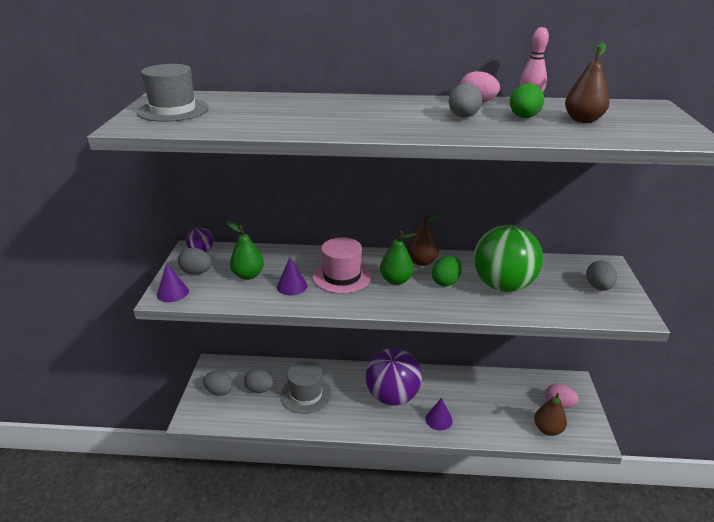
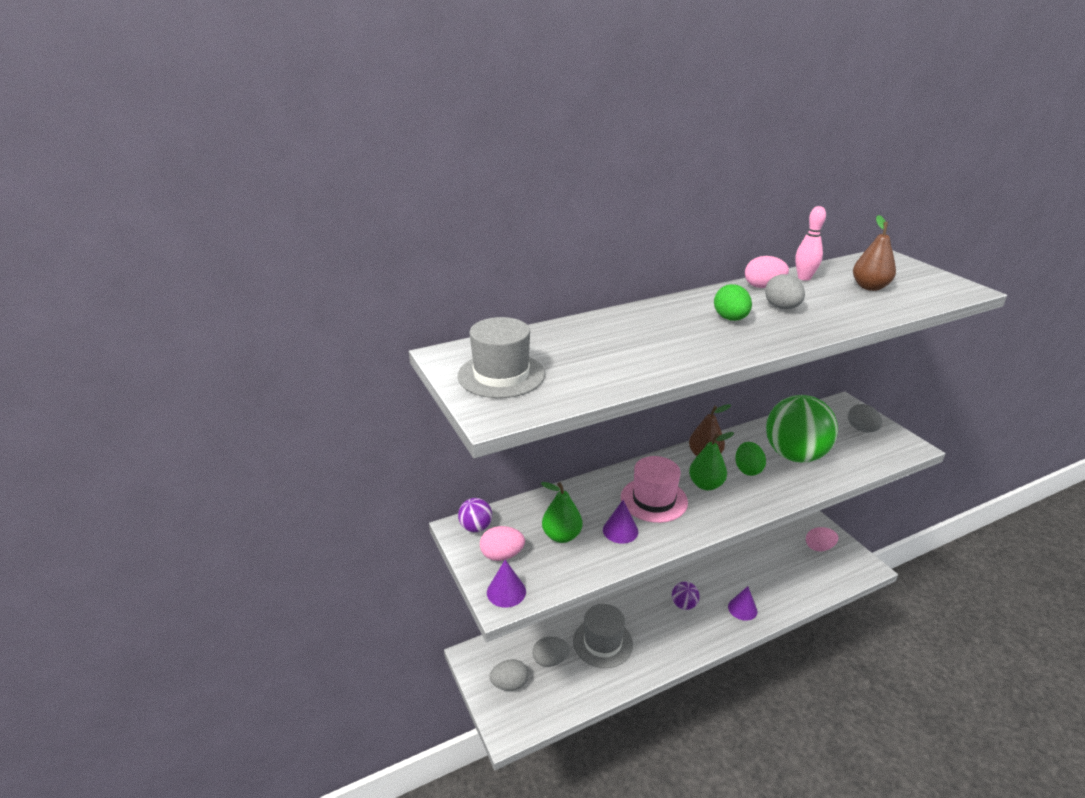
camera: 30 degrees left, 0 degrees up
grey egg [178,248,212,275] -> pink egg [480,526,525,561]
purple ball [366,348,422,406] -> purple ball [672,581,700,610], size x0.45
green egg [510,83,544,118] -> green egg moved to [714,284,752,321]
brown pear [534,393,567,436] -> none

